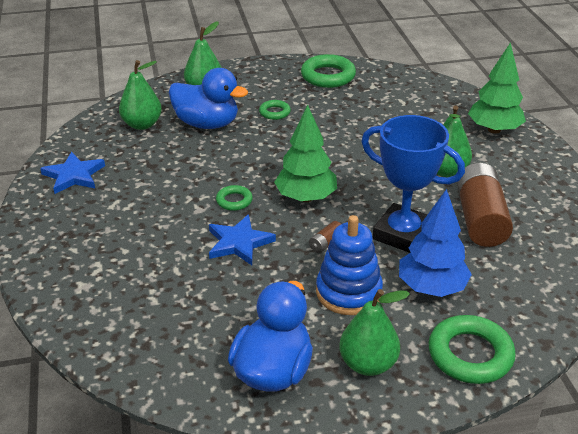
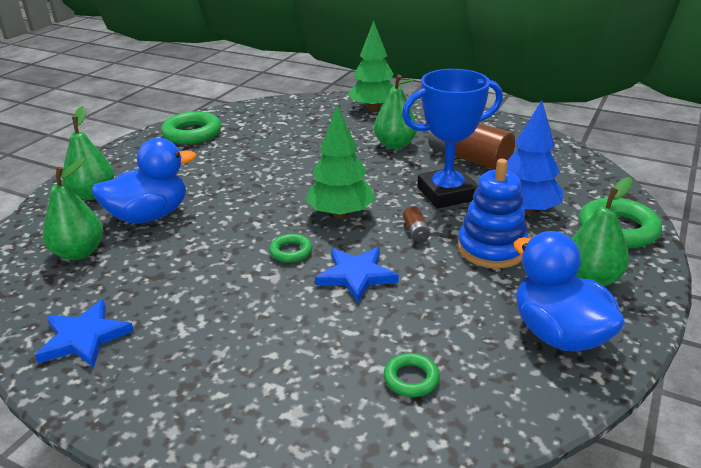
camera: 50 degrees left, 5 degrees down
green ring [259,100,291,120] -> green ring moved to [384,353,440,397]

